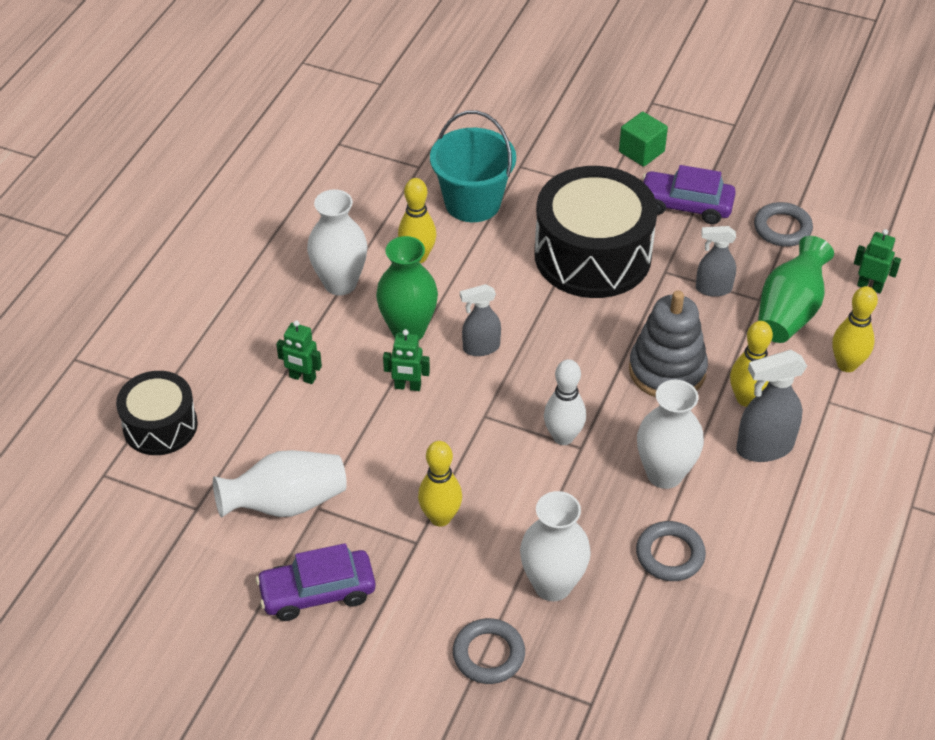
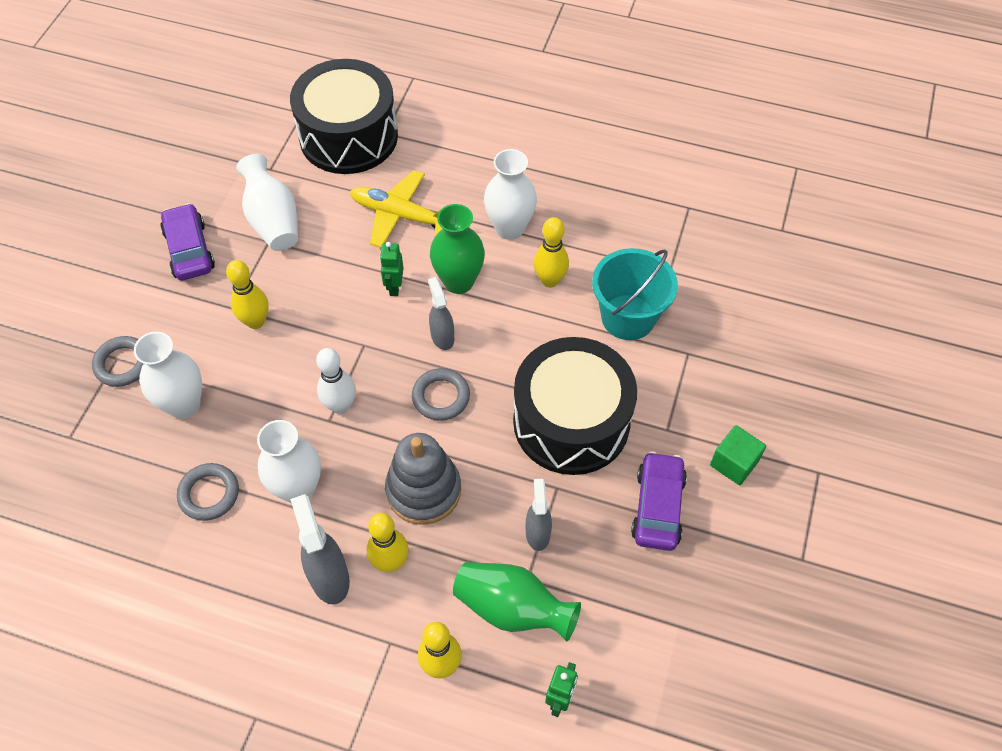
camera: 85 degrees right, 10 degrees up
black drum [116,371,198,455] -> black drum [290,59,398,174], size x1.74
green robot [276,320,322,384] -> yellow plane [350,170,442,248]
grey ring [754,202,813,247] -> grey ring moved to [412,368,470,421]

